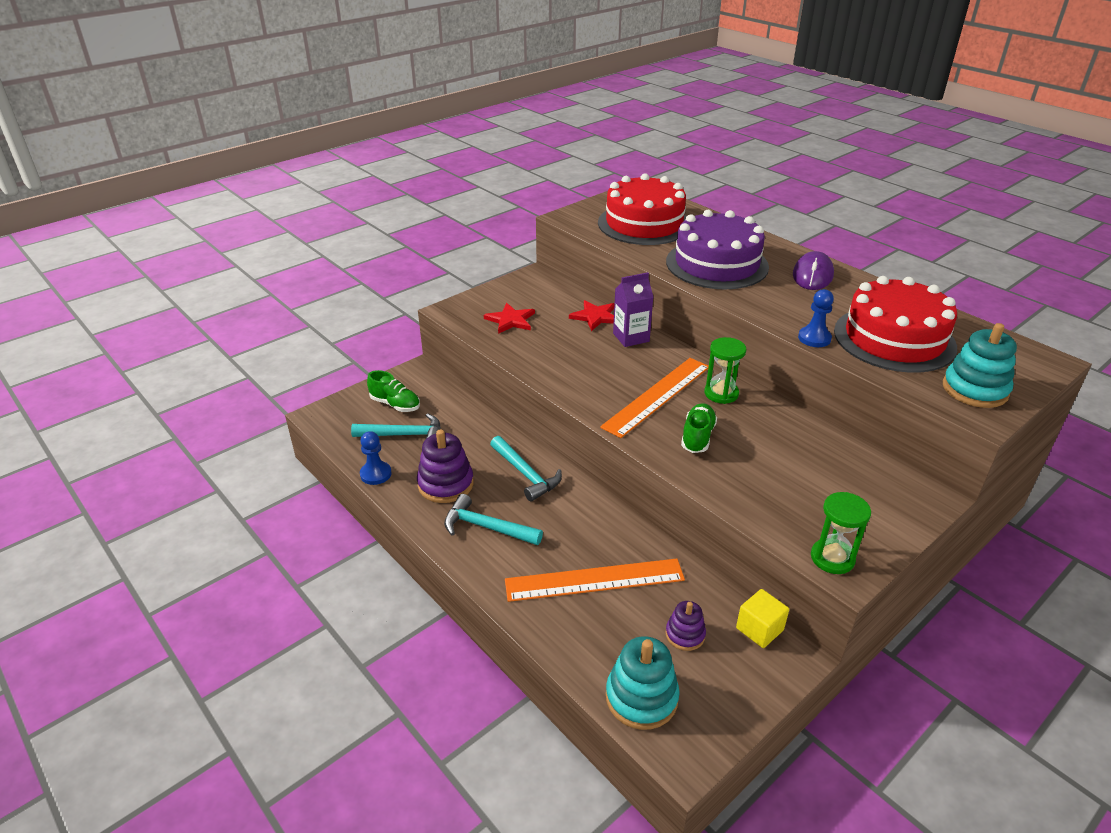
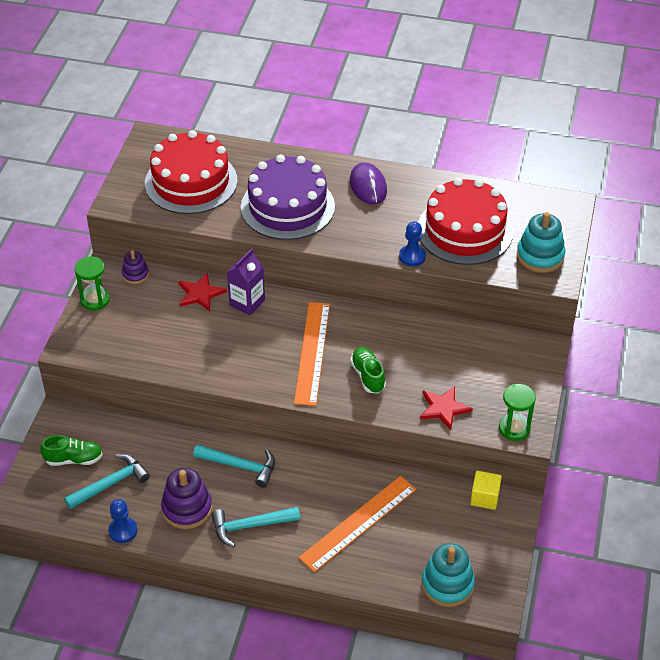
camera: 35 degrees left, 10 degrees up
red star [484,303,535,334] -> red star moved to [420,386,473,430]
purple stacking toy [666,601,706,651] -> purple stacking toy moved to [122,250,149,284]
green hourglass [704,337,747,404] -> green hourglass moved to [74,257,110,310]

